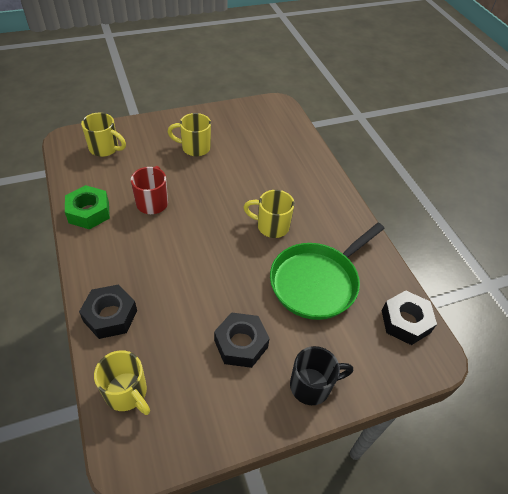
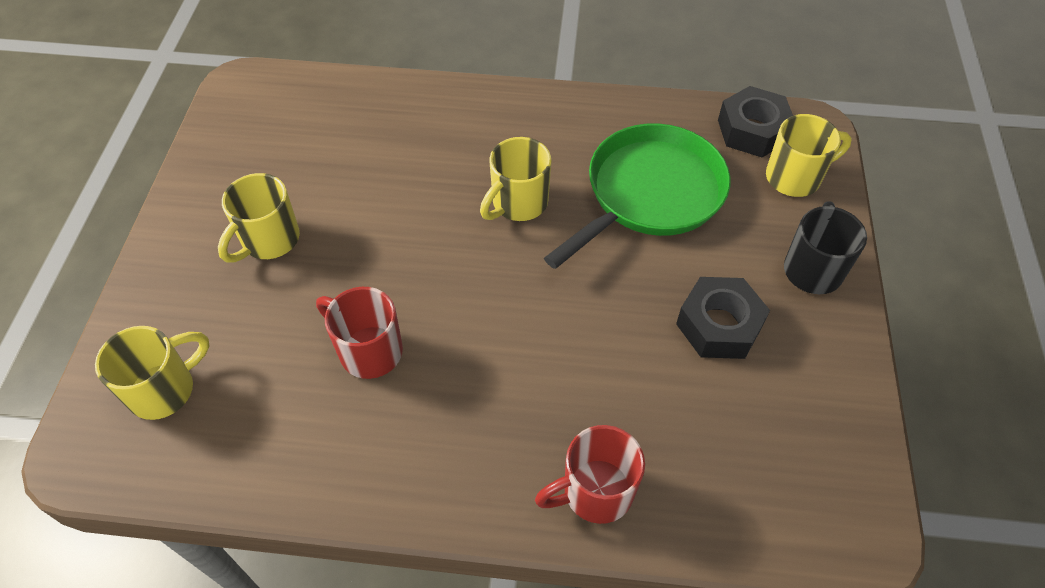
camera: 60 degrees left, 5 degrees up
green nut [65,185,110,229] -> none
black nut [79,284,137,339] -> red mug [535,425,645,524]
yellow mug [94,350,150,415] -> yellow mug moved to [766,114,852,197]
green pan [270,223,385,320] -> green pan turned 120 degrees counterclockwise [544,123,731,269]

